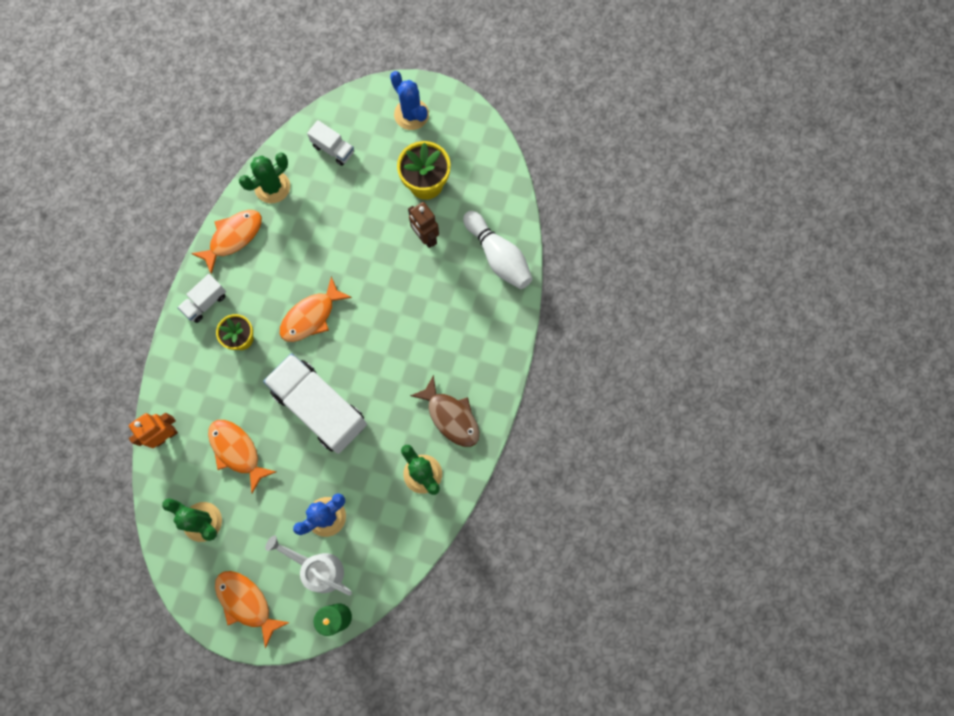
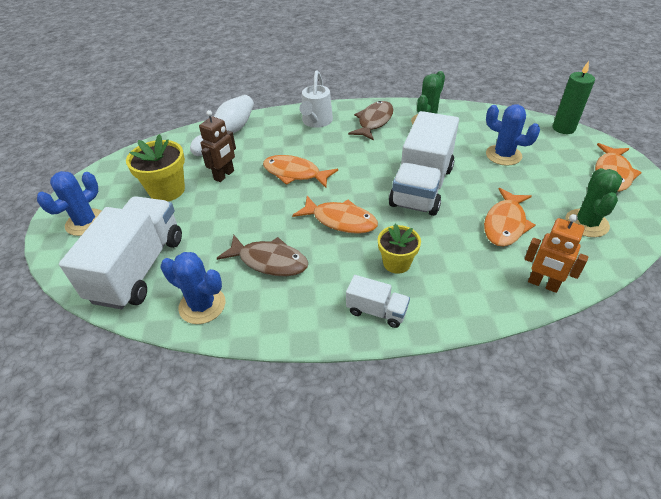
camera: 110 degrees left, 30 degrees down
orange fish [191,210,262,274] -> orange fish moved to [263,155,338,188]
green cactus [239,152,290,203] -> blue cactus [160,252,225,324]
white watering can [265,535,352,596] -> white watering can moved to [299,71,333,128]
white truck [307,120,354,166] -> white truck [59,196,182,309], size x2.14
none -> brown fish [217,235,308,276]

